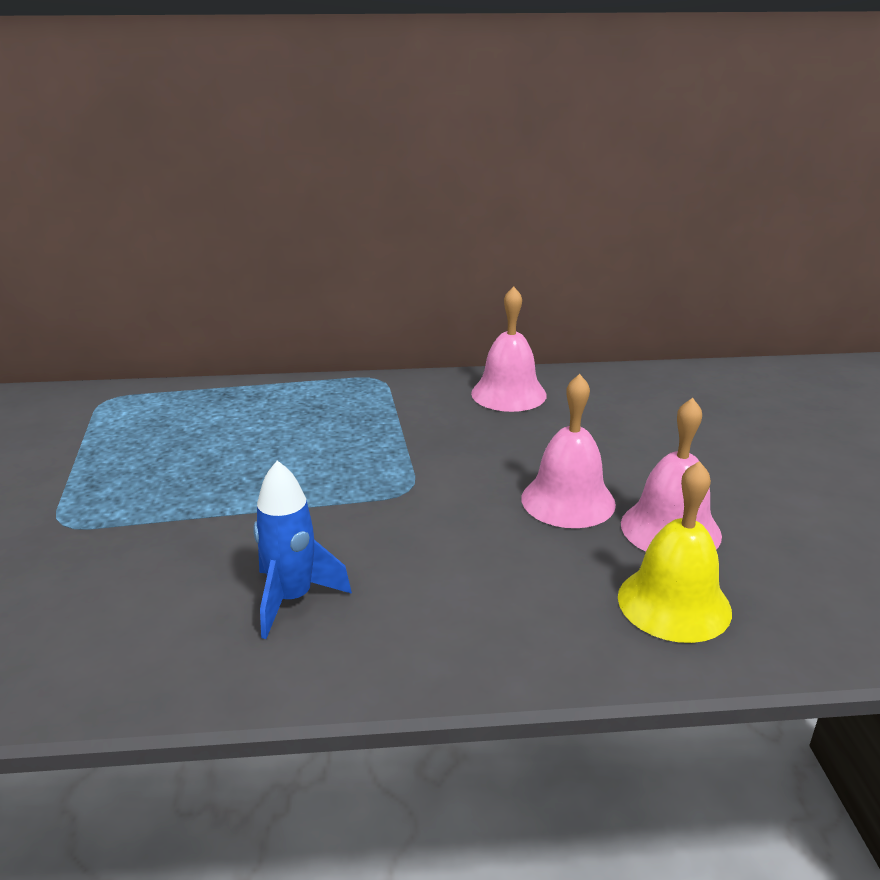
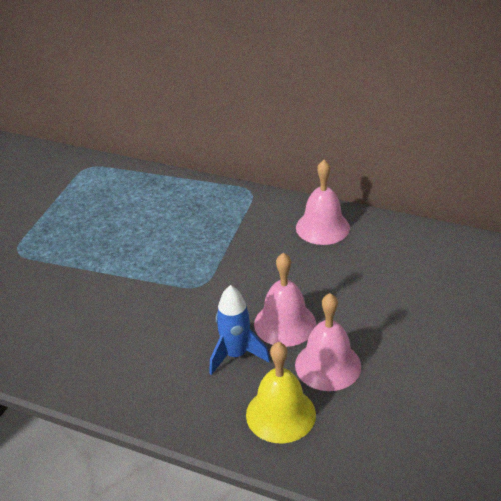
camera: 30 degrees right, 10 degrees up
blue rocket [253,460,352,639] -> blue rocket moved to [209,285,270,375]

